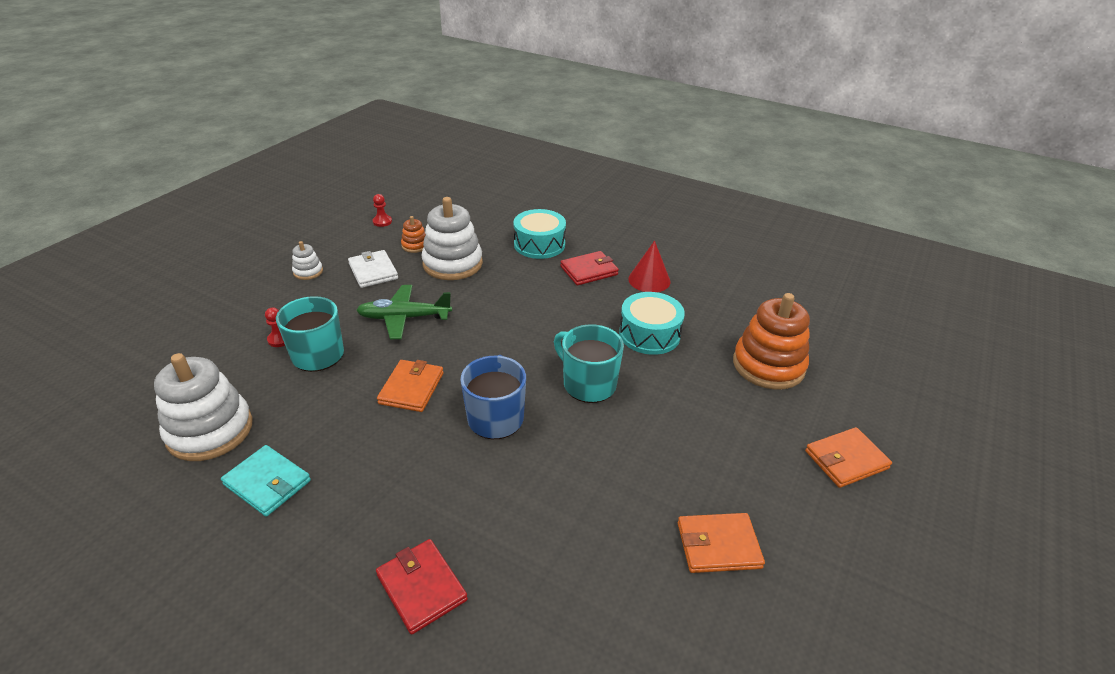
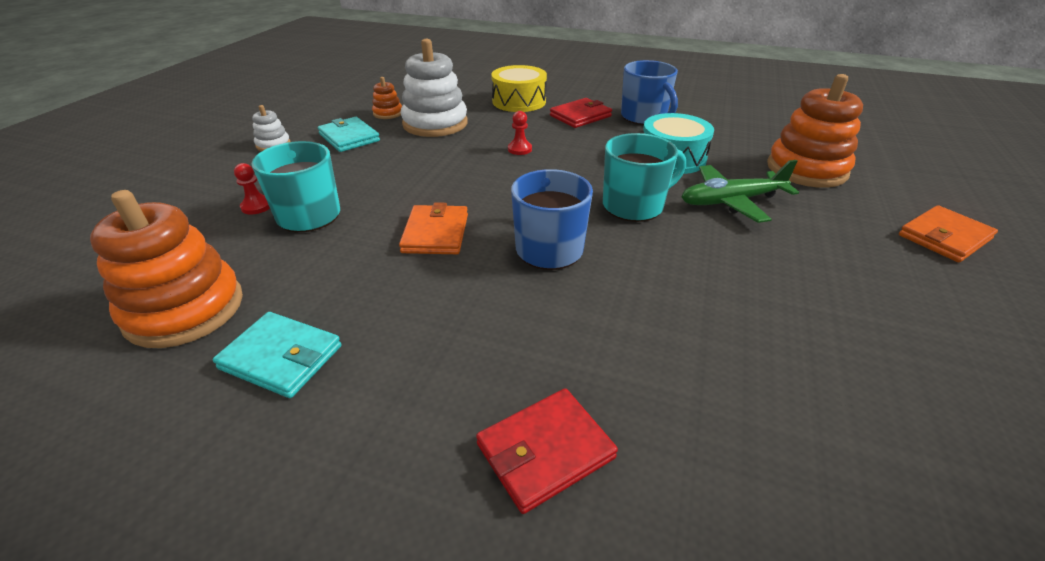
camera: 10 degrees left, 0 degrees up
white stacking toy [154,353,253,461] -> orange stacking toy [90,190,243,348]
white wallet [348,250,398,288] -> turquoise wallet [318,117,380,152]
green plane [356,285,452,339] -> green plane moved to [682,160,799,223]
red pawn [373,194,392,227] -> red pawn moved to [508,111,532,155]
red wallet [376,539,468,635] -> red wallet turned 75 degrees counterclockwise [476,388,618,514]
turquoise drum [513,209,566,259] -> yellow drum [491,65,547,112]
turquoise mug [554,324,624,403] -> turquoise mug turned 120 degrees clockwise [603,133,686,222]
red cone [628,241,671,292] -> blue mug [621,60,678,125]
orange wallet [678,513,765,573] -> none

